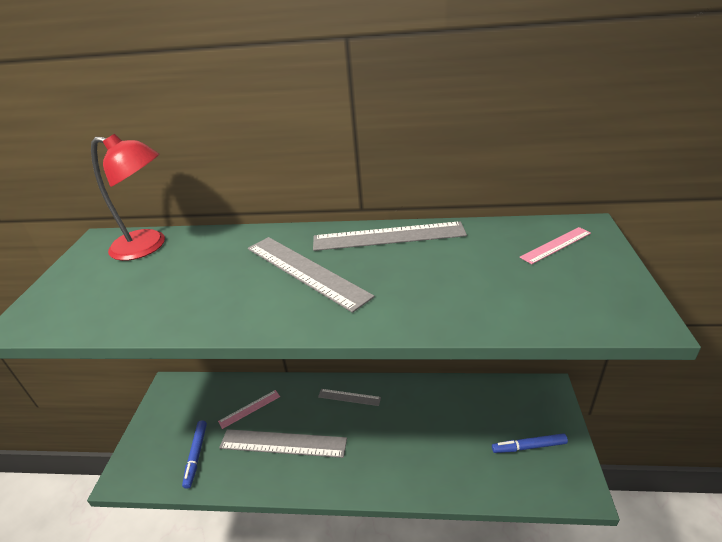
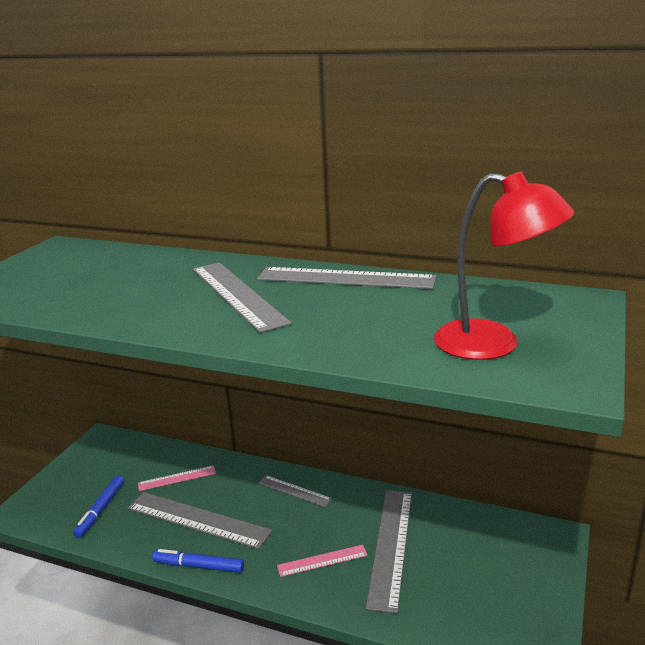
camera: 15 degrees right, 10 degrees down
red lamp [91,134,165,261] -> red lamp moved to [434,171,575,360]
blue marker [492,433,568,453] -> blue marker moved to [152,549,244,573]
pink ruler [520,227,591,264] -> pink ruler moved to [277,545,368,577]
none -> grey ruler [366,490,412,614]

